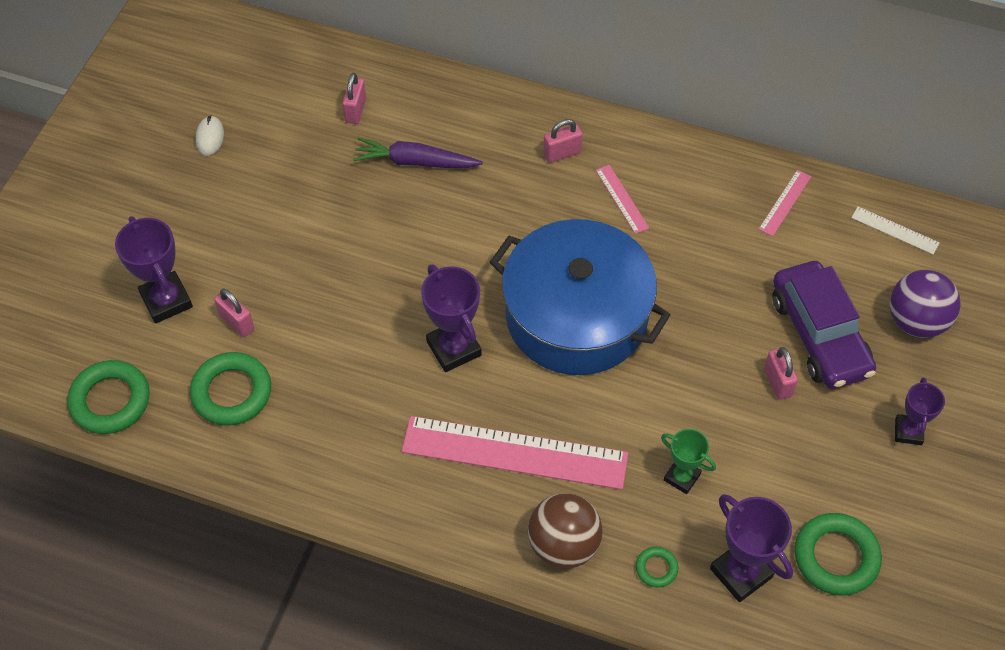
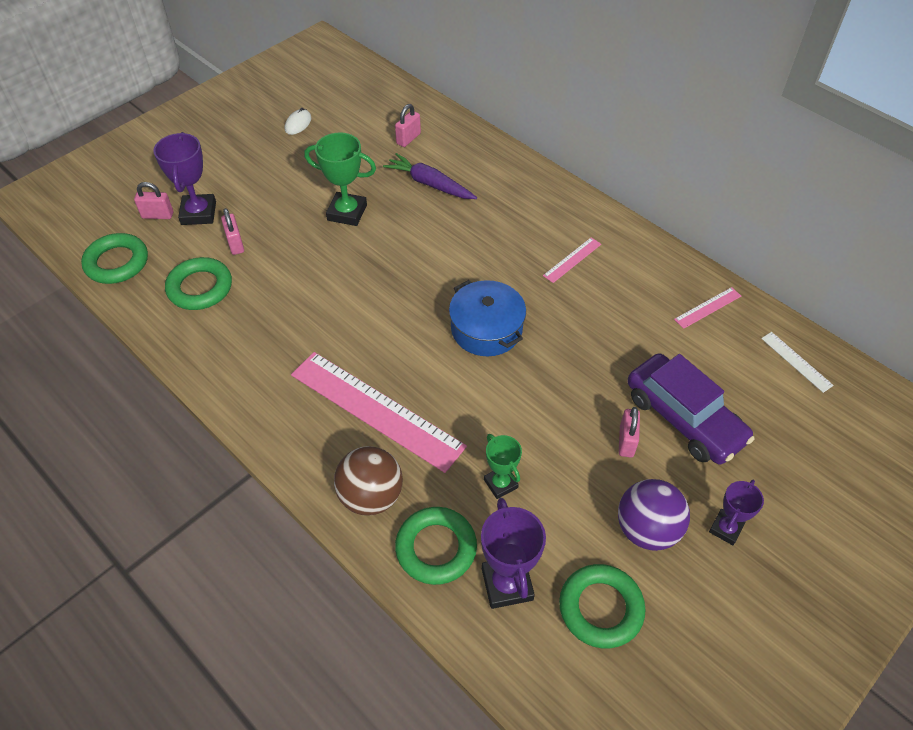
camera: 25 degrees right, 5 degrees down
purple trophy [421,264,482,372] -> none
blue pot [490,219,670,375] -> blue pot [449,280,526,356], size x0.58
pink padlock [543,119,582,163] -> pink padlock moved to [134,182,173,219]
pink ruler [596,165,649,234] -> pink ruler turned 45 degrees clockwise [543,237,601,283]
green ring [636,547,678,588] -> green ring [395,507,477,585], size x2.03
purple car [772,261,876,389] -> purple car turned 45 degrees counterclockwise [627,353,755,465]
purple ball [890,270,961,338] -> purple ball moved to [618,479,690,551]
none -> green trophy [304,132,376,226]

